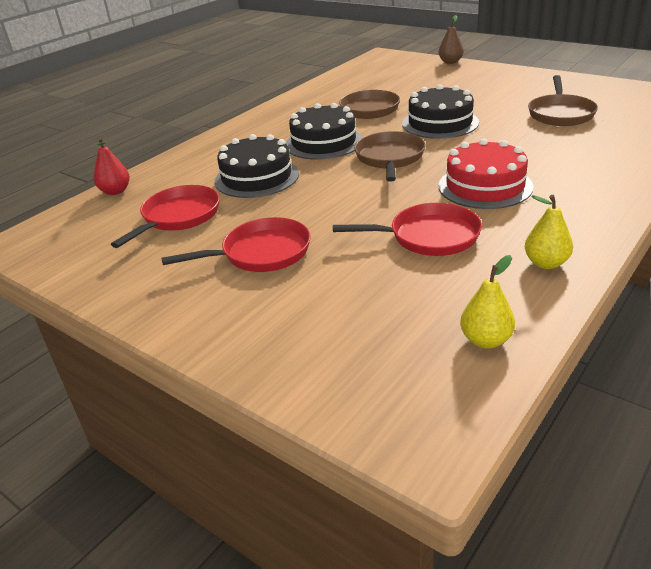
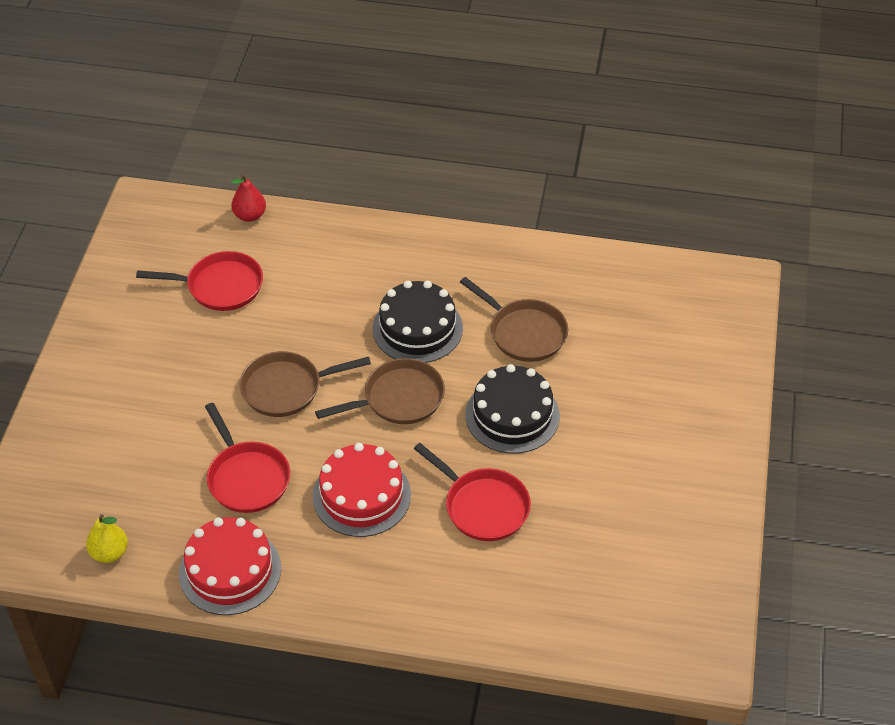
camera: 60 degrees right, 15 degrees up
red pan [161,217,311,272] -> red pan moved to [414,443,531,541]
black cake [215,134,299,198] -> none
brown pear [438,15,464,64] -> none
yellow pear [525,195,573,269] -> red cake [179,517,281,615]
brown pan [528,75,598,126] -> brown pan moved to [240,351,371,417]

